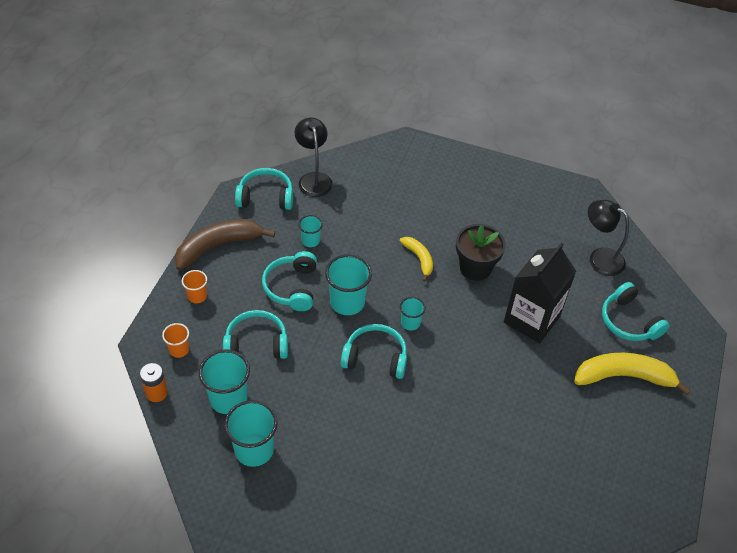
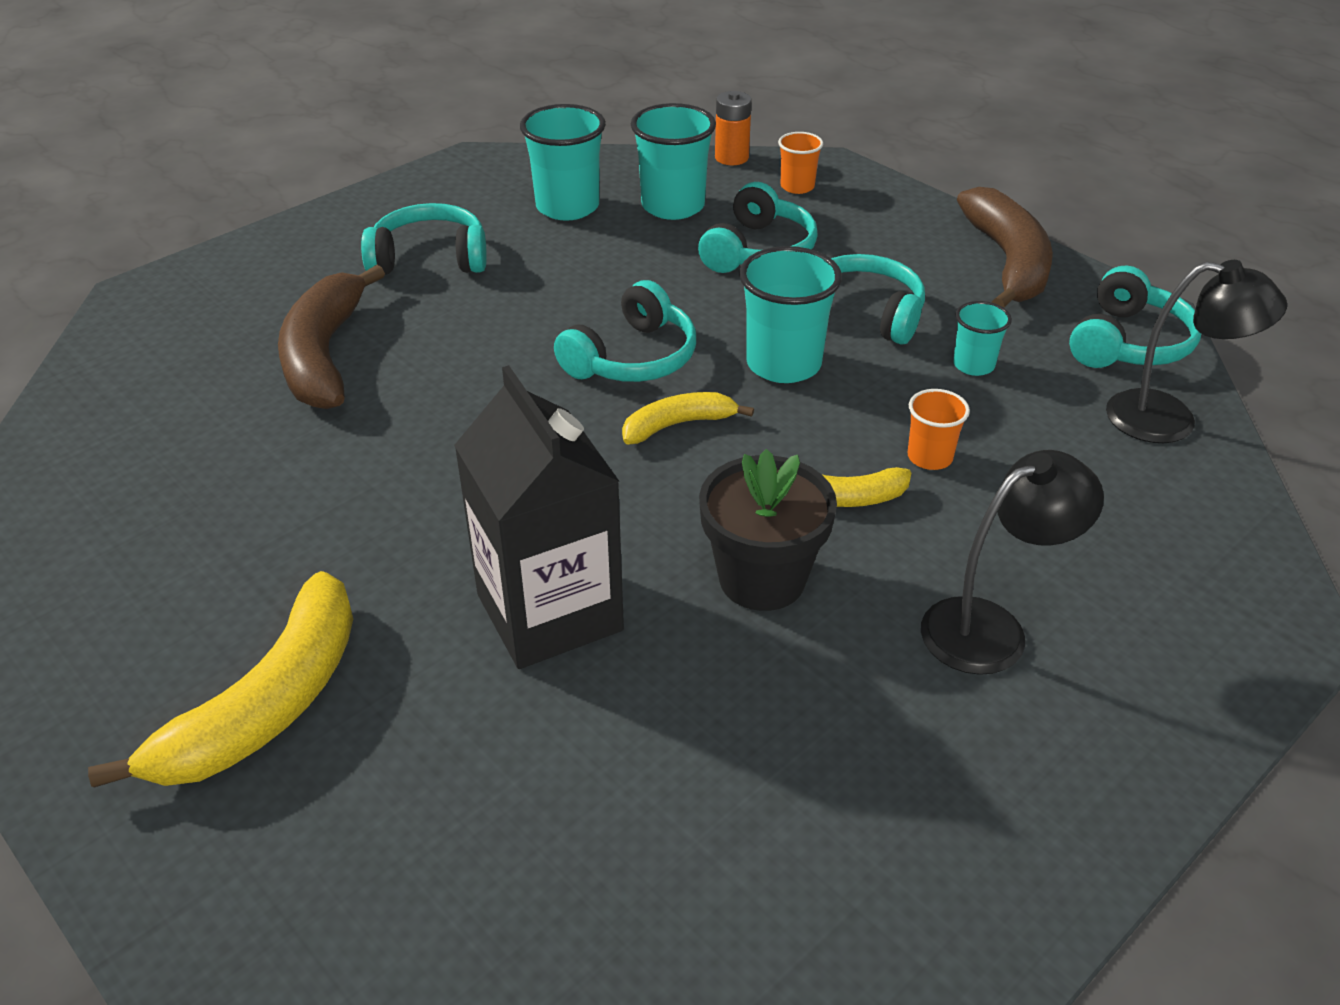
camera: 120 degrees right, 10 degrees down
orange cup [182,270,207,303] -> orange cup moved to [908,389,970,470]
turquoise cup [400,297,426,330] -> yellow banana [622,392,754,444]
black lamp [588,200,629,276] -> black lamp moved to [921,450,1104,675]
turquoise headphones [602,282,670,341] -> turquoise headphones moved to [361,203,487,275]
none -> brown banana [278,265,385,409]

